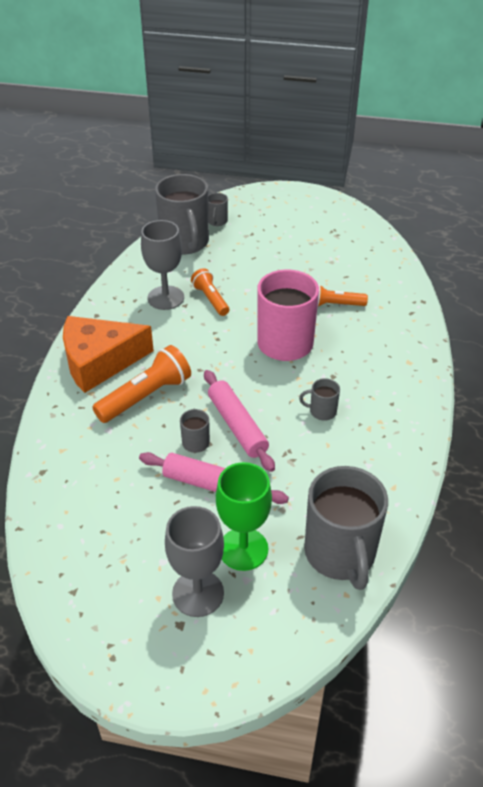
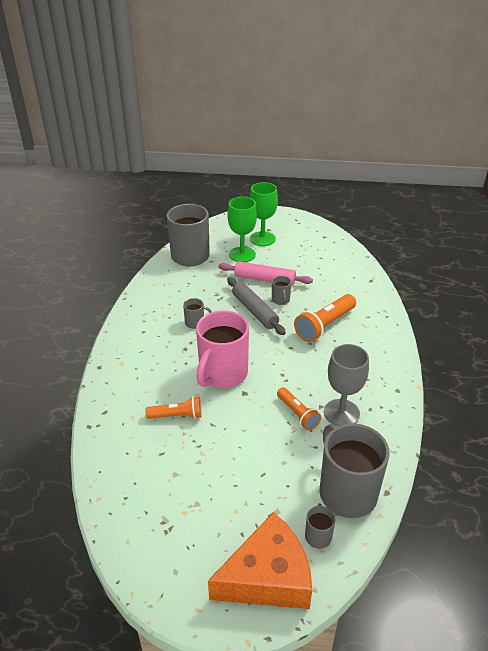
camera: 175 degrees right, 5 degrees down
orange cheese [63,316,154,393] -> orange cheese moved to [208,512,312,609]
grey goblet [165,506,224,617] -> green goblet [250,182,278,246]
pink rolling pin [204,370,275,472] -> grey rolling pin [227,277,286,335]

